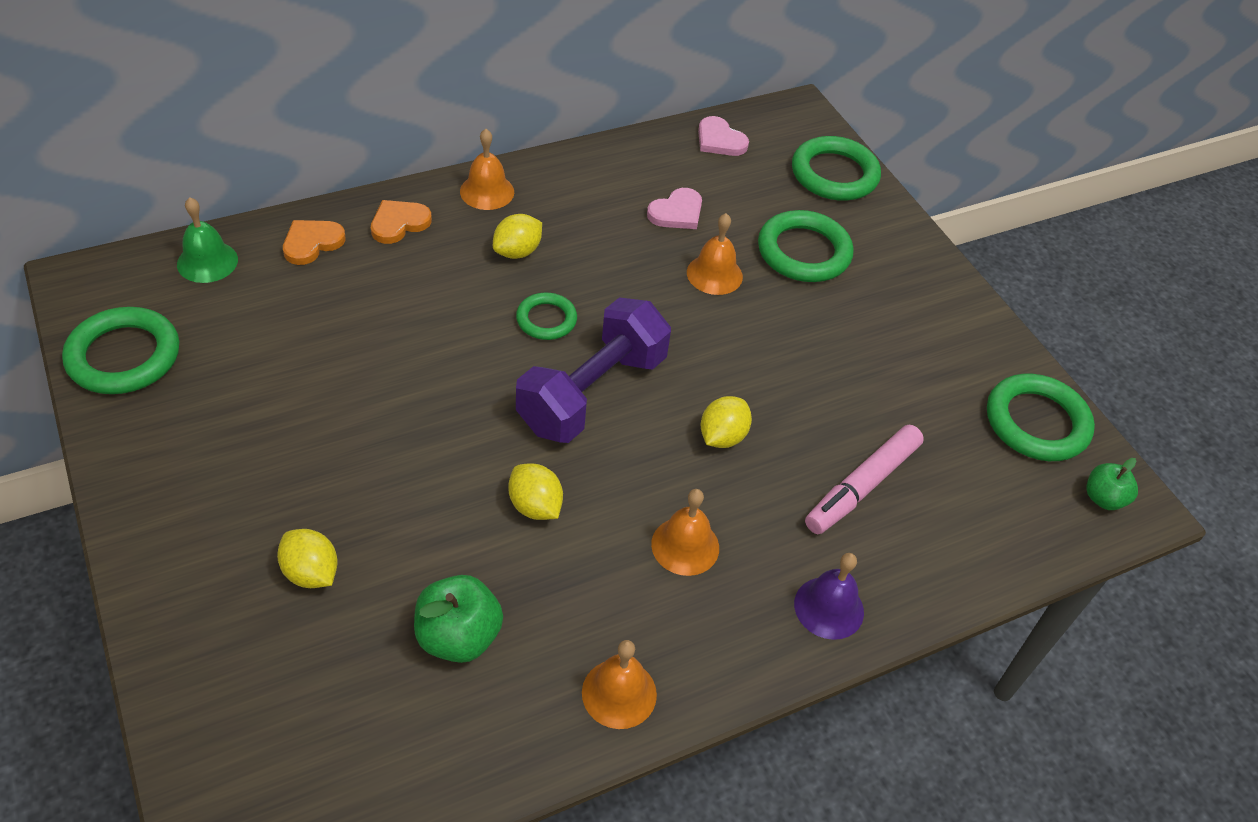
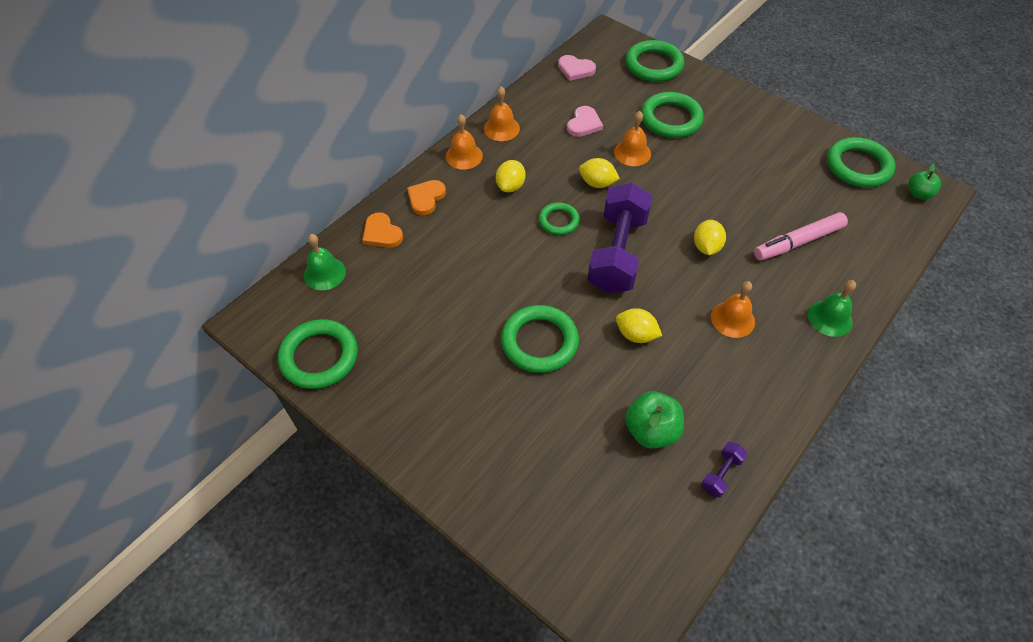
camera: 20 degrees left, 5 degrees up
yellow lemon [277,529,338,588] -> yellow lemon moved to [579,158,620,188]
orange heart [283,220,346,265] -> orange heart turned 60 degrees counterclockwise [362,212,403,248]
orange bell [582,640,657,729] -> orange bell moved to [484,86,520,141]
purple bell [794,553,864,640] -> green bell [808,280,856,337]
pink marker [805,425,924,534] -> pink marker turned 45 degrees clockwise [754,212,848,260]
none -> green ring [501,305,579,373]
none -> purple dumbbell [701,442,747,498]

